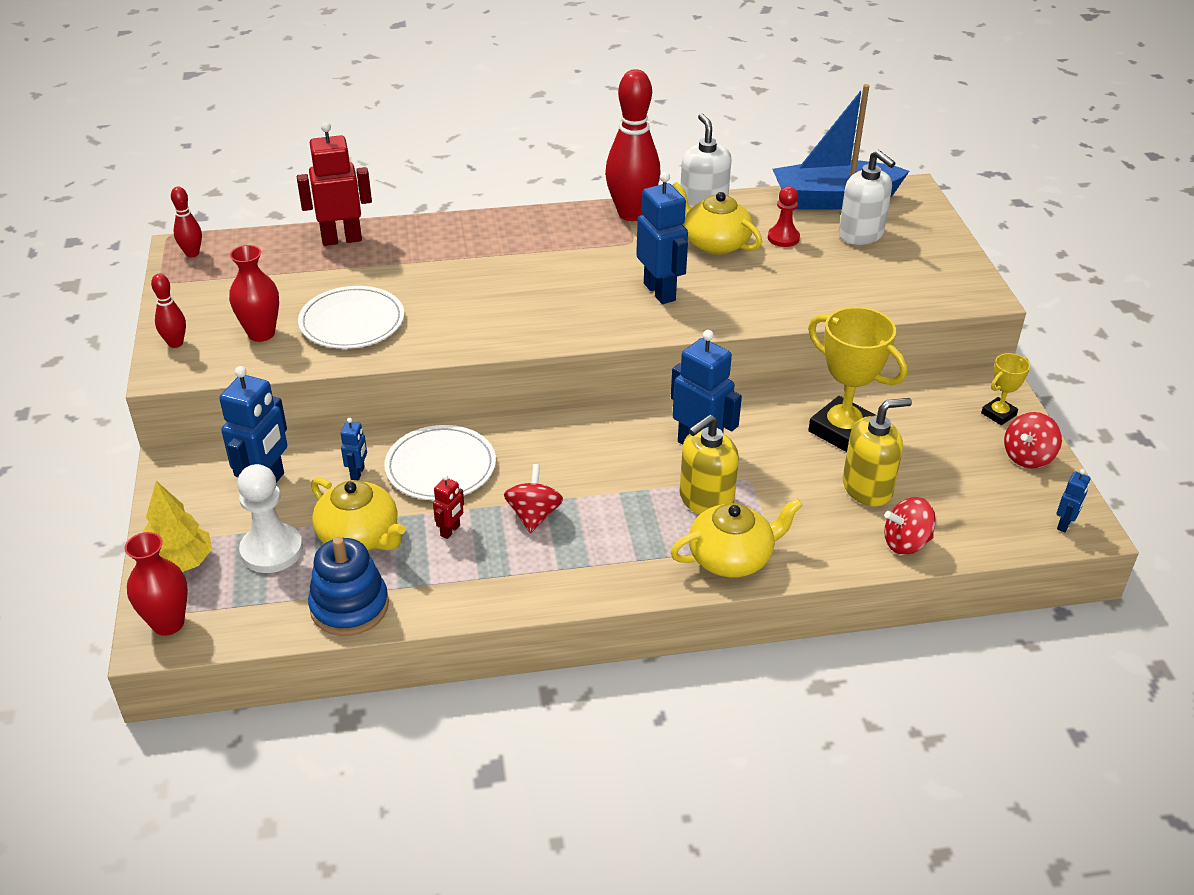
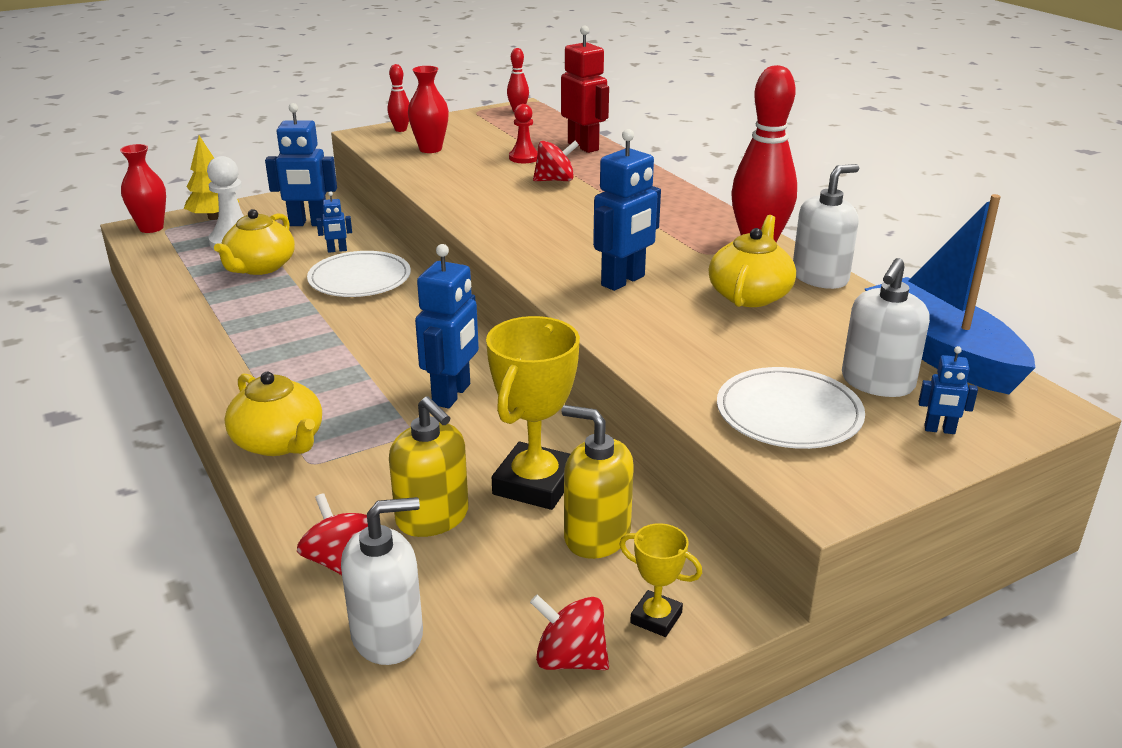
camera: 70 degrees right, 10 degrees down
white plate [298,286,404,349] -> white plate moved to [717,367,865,449]
blue stacking toy [308,537,389,636] -> none
red robot [433,475,464,539] -> none
red spinning top [504,464,563,533] -> red spinning top moved to [533,141,579,181]
yellow soap dispenser [680,414,739,515] -> yellow soap dispenser moved to [561,405,634,559]
red pawn [768,186,800,247] -> red pawn moved to [509,104,538,163]
blue robot [1057,469,1090,533] -> blue robot moved to [918,346,978,434]
none -> white soap dispenser [341,497,423,665]

